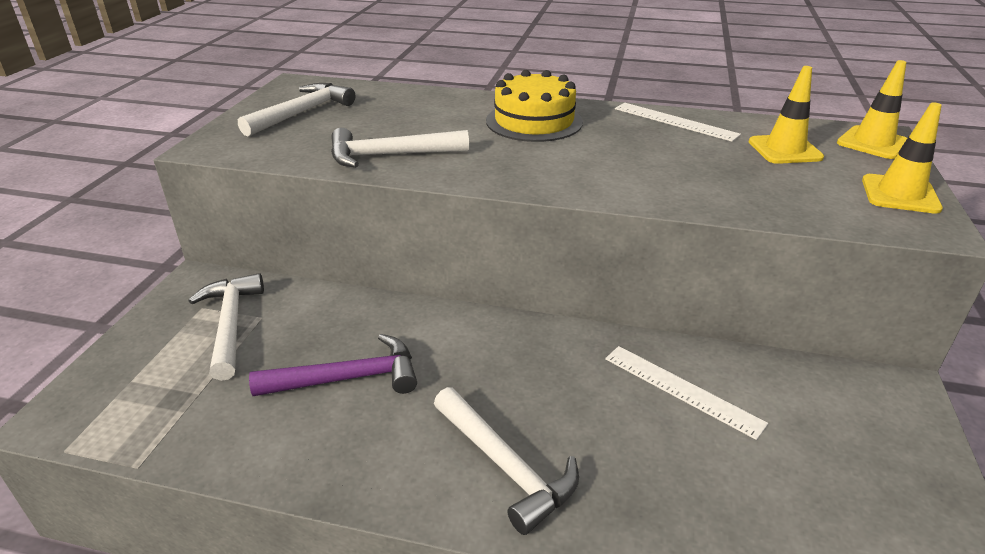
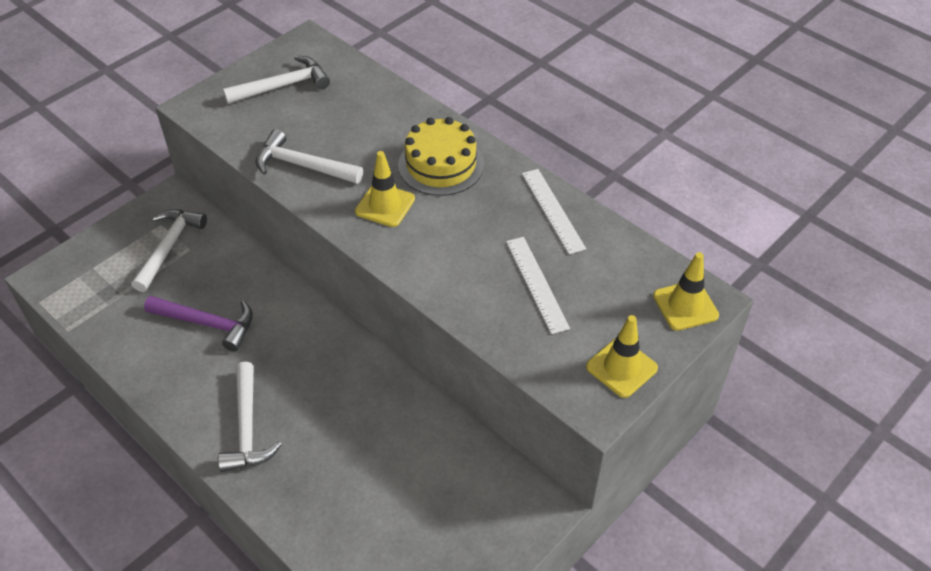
camera: 30 degrees right, 15 degrees up
white ruler [605,346,768,440] -> white ruler moved to [506,237,570,334]
yellow traffic cone [749,66,824,164] -> yellow traffic cone moved to [355,151,415,227]

